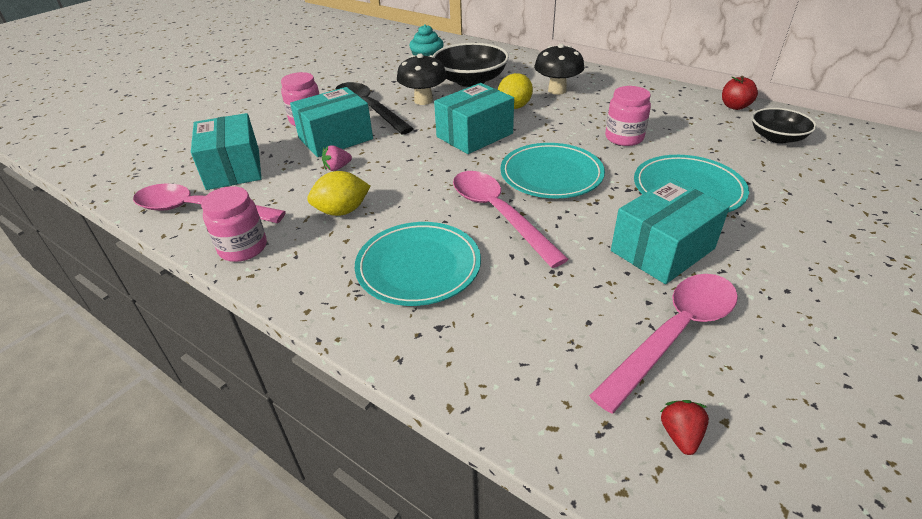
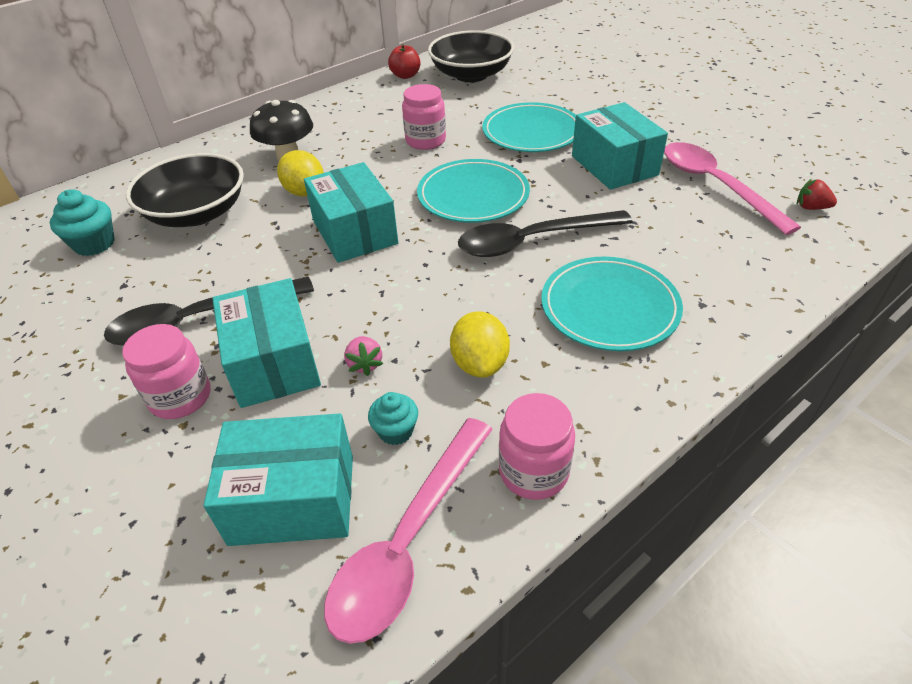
camera: 75 degrees left, 5 degrees up
black mushroom [397,54,447,105] -> none
pink spoon [453,171,569,268] -> black spoon [458,210,633,257]
black bowl [752,108,817,143] -> black bowl [428,30,514,82], size x1.62
none -> turquoise cupcake [368,392,418,445]

